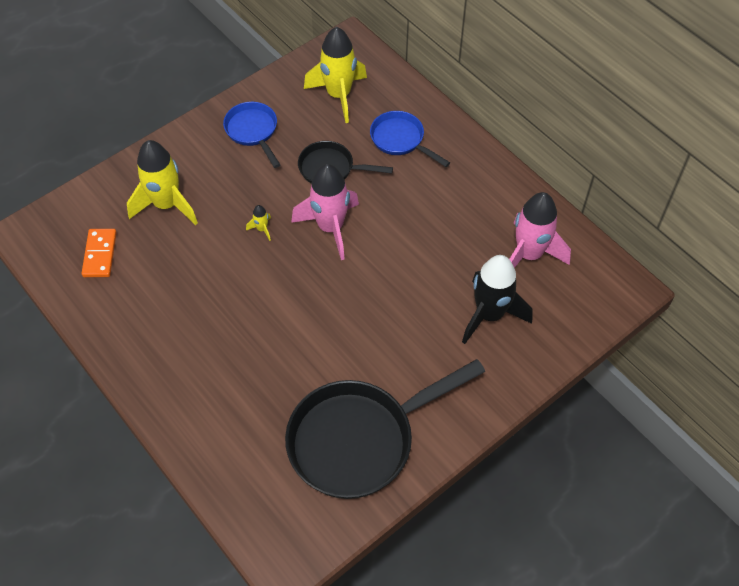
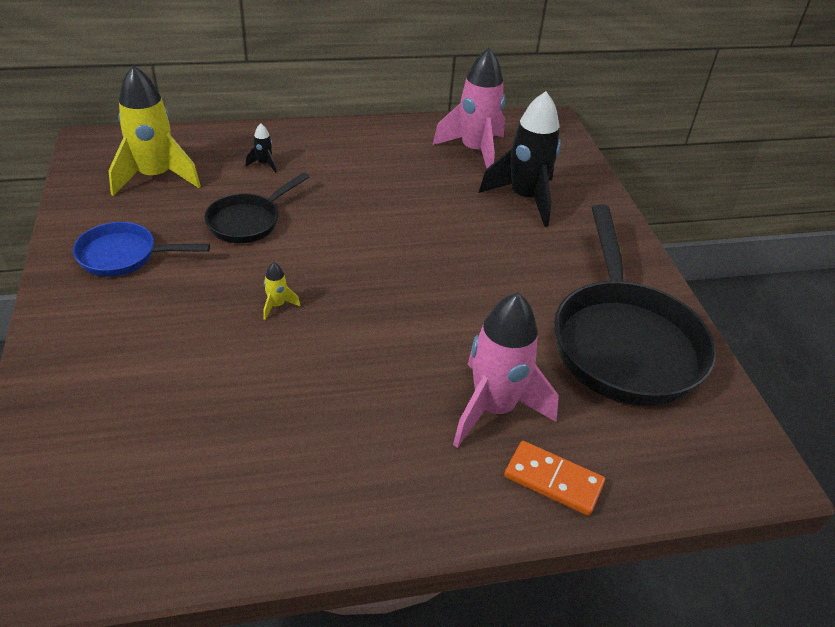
camera: 65 degrees left, 15 degrees down
orange domino [82,229,117,277] -> orange domino moved to [504,441,605,516]
yellow rocket [127,140,198,225] -> none
pink rocket [291,164,359,260] -> pink rocket moved to [453,292,559,448]
blue pan [370,111,450,167] -> black rocket [246,124,276,173]

